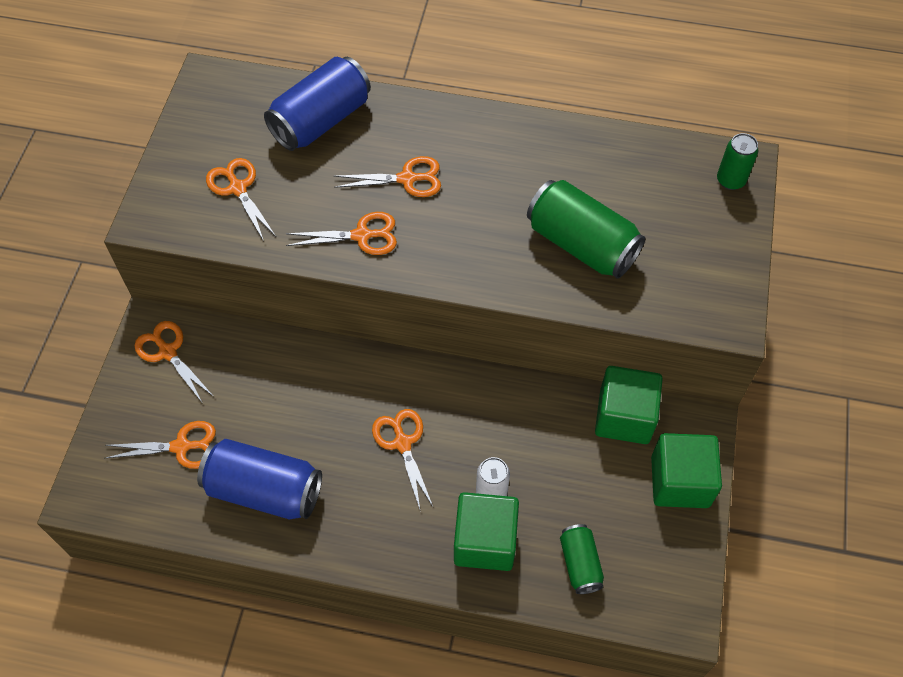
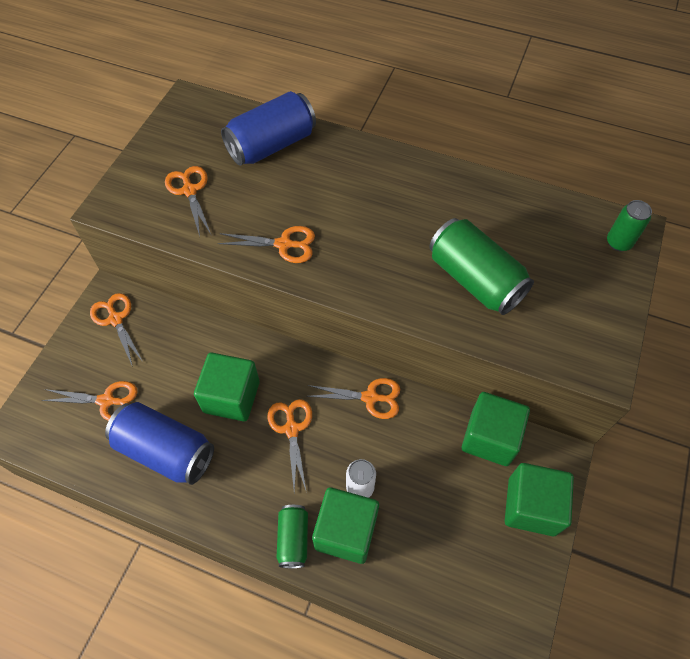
camera: 10 degrees right, 0 degrees up
orange scissors [334,156,441,197] -> orange scissors moved to [306,378,400,419]
green can [560,524,604,594] -> green can moved to [276,505,308,568]
none -> green cube [194,352,260,422]

